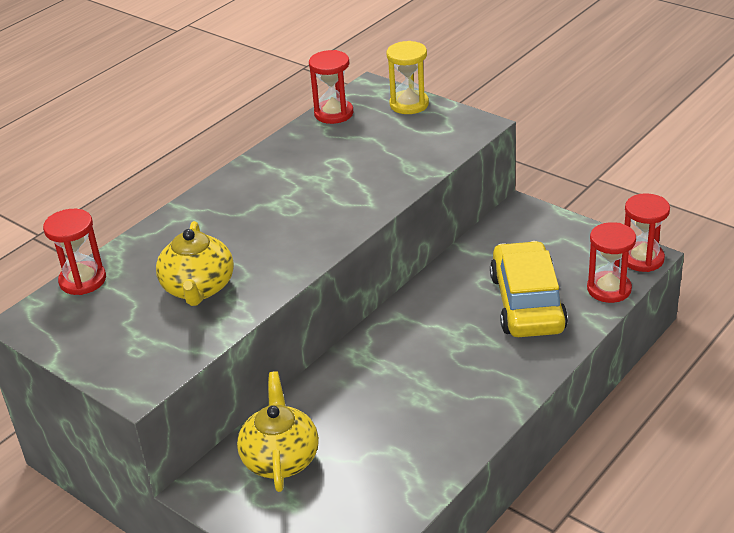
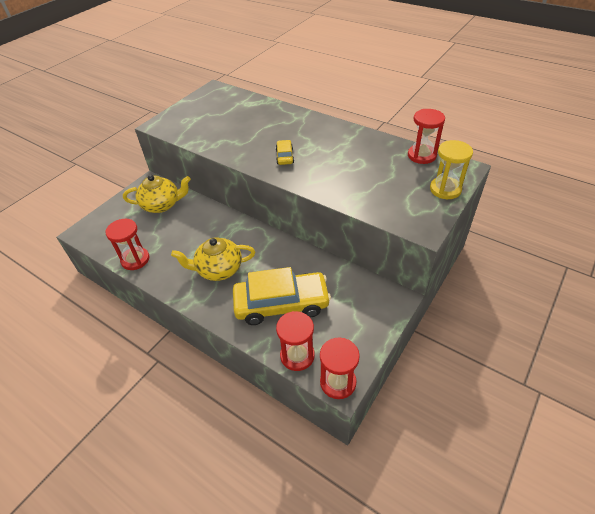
camera: 85 degrees right, 10 degrees up
red hourglass [43,209,106,295] -> red hourglass moved to [106,219,149,270]
yellow teapot [156,221,234,306] -> yellow teapot moved to [171,237,255,281]
none -> yellow car [276,140,294,165]

